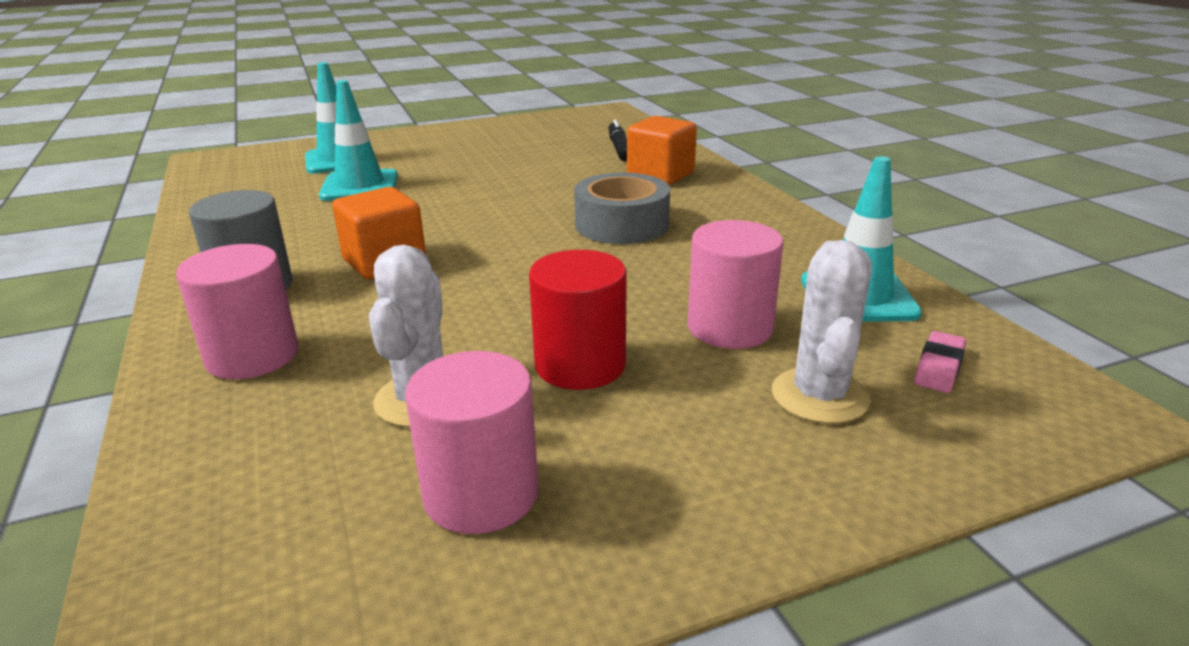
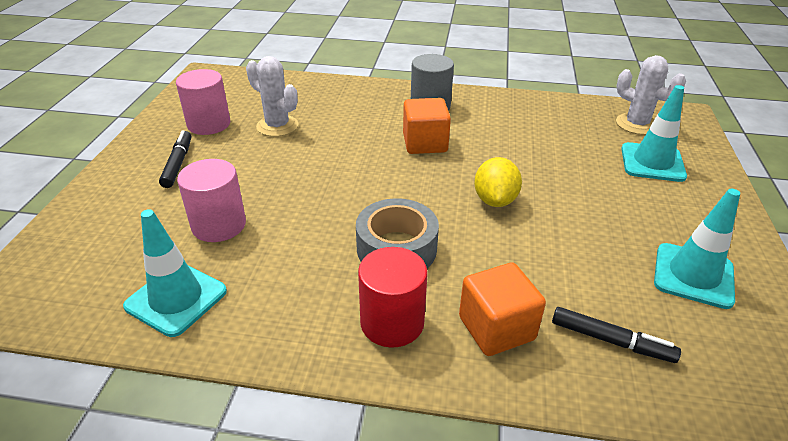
camera: 120 degrees right, 10 degrees up
pink cylinder [176,244,298,379] -> none
turquoise traffic cone [319,80,398,201] -> turquoise traffic cone moved to [654,189,740,309]
red cylinder [529,250,627,390] -> red cylinder moved to [358,247,428,348]
white cactus [772,240,872,424] -> white cactus moved to [616,55,686,135]
pink eraser [914,331,966,393] -> none
none -> black marker [159,130,191,188]
none -> yellow lemon [474,157,522,207]

